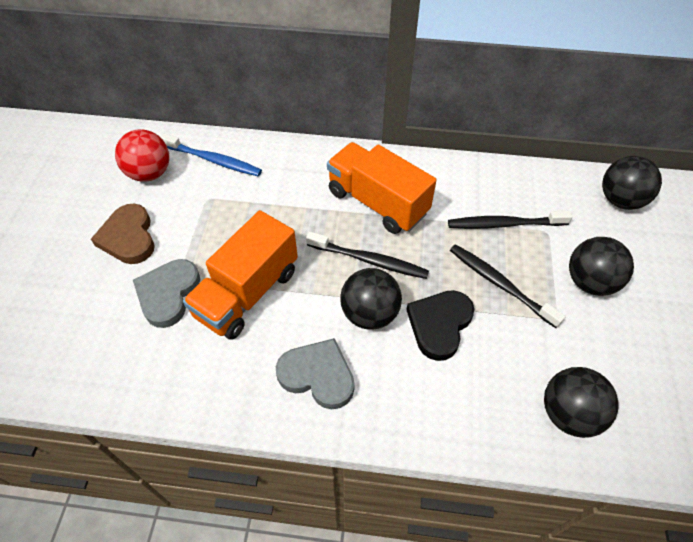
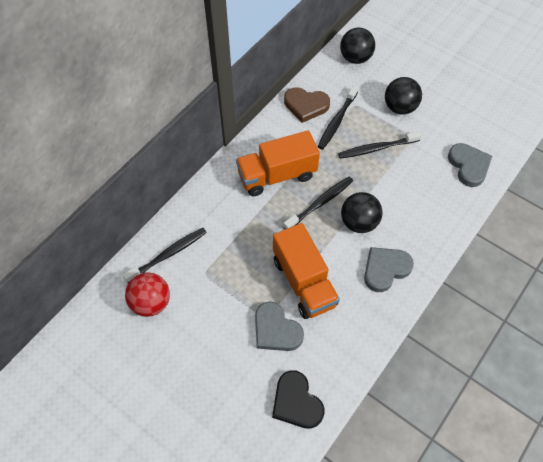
camera: 60 degrees left, 5 degrees up
brown heart [91,204,155,264] -> brown heart moved to [284,87,330,123]
blue toothbrush [160,133,262,176] -> black toothbrush [123,228,207,283]
black heart [406,290,474,361] -> black heart moved to [272,370,324,429]
black ball [544,367,619,438] -> grey heart [448,143,492,187]

